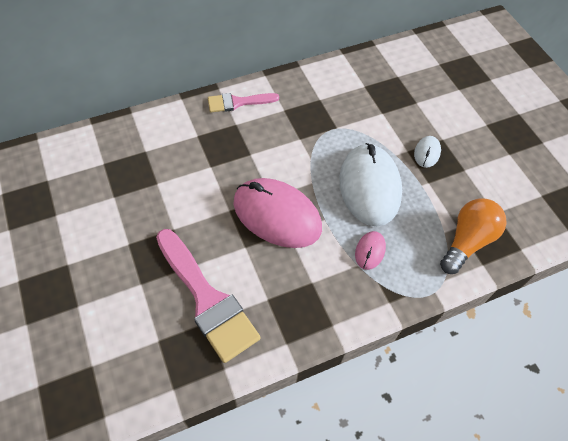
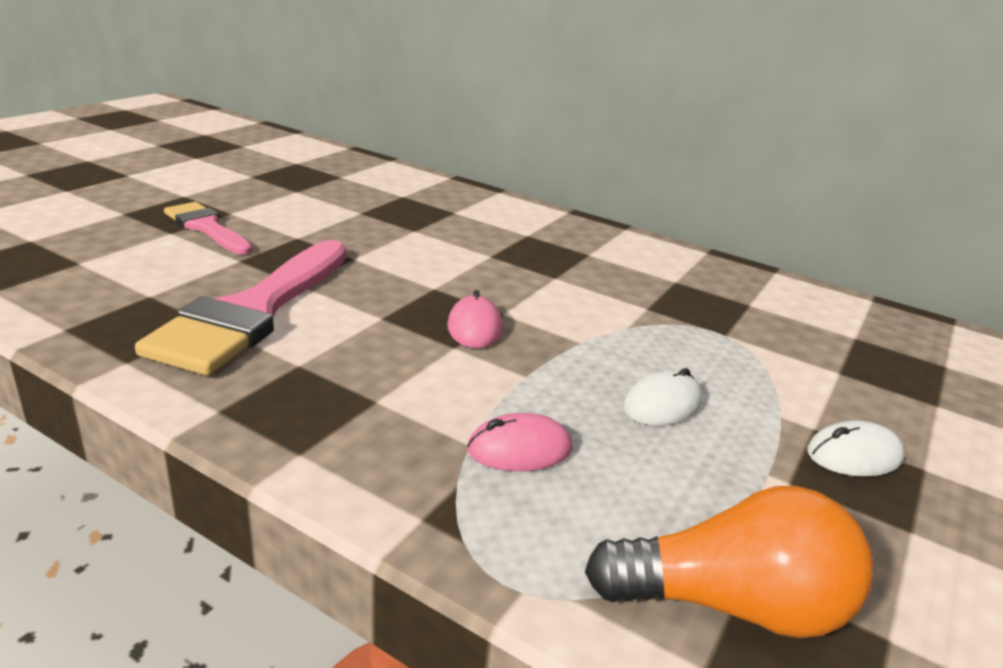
camera: 55 degrees right, 30 degrees down
pink brush [208,93,279,112] -> pink brush moved to [164,202,253,255]
pink mouse [233,178,322,248] -> pink mouse [447,290,503,348], size x0.44
white mouse [340,143,402,226] -> white mouse [623,368,703,426], size x0.44

